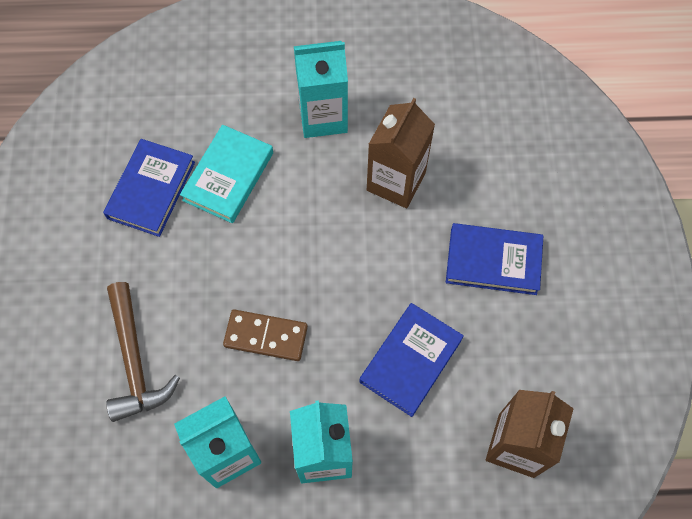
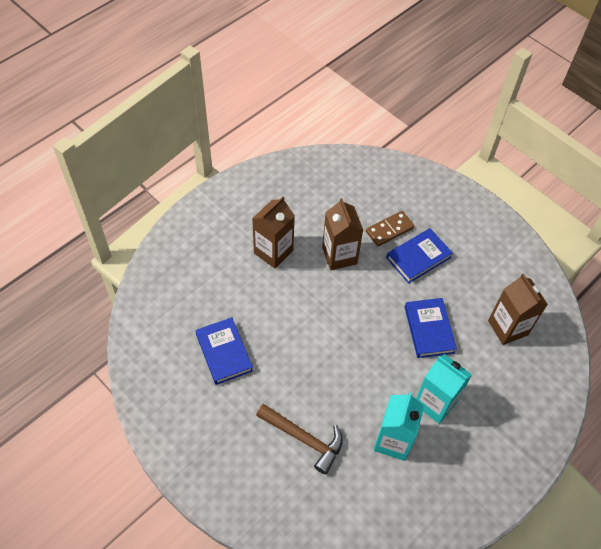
camera: 45 degrees left, 10 degrees down
turquoise book [180,125,273,223] -> none
brown domino [223,309,308,361] -> brown domino moved to [366,211,414,246]
turquoise carton [294,41,348,138] -> brown carton [252,196,295,269]

